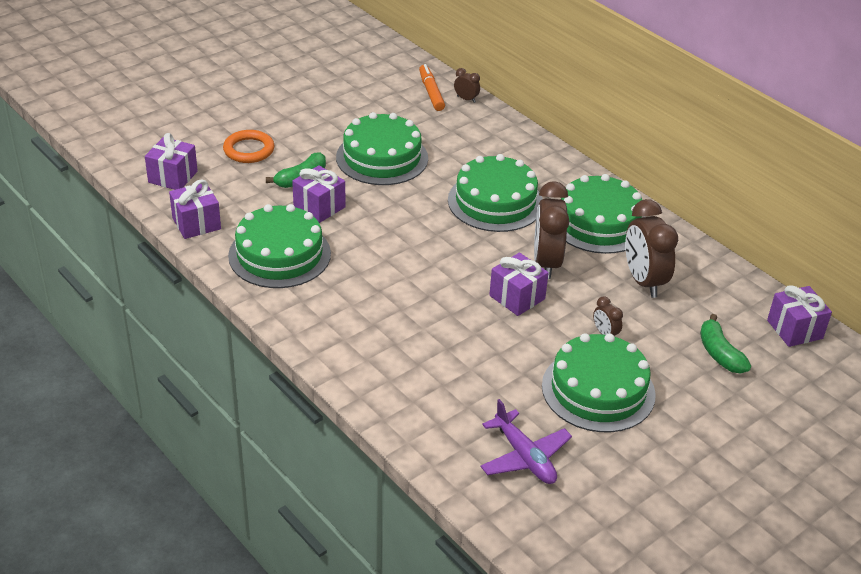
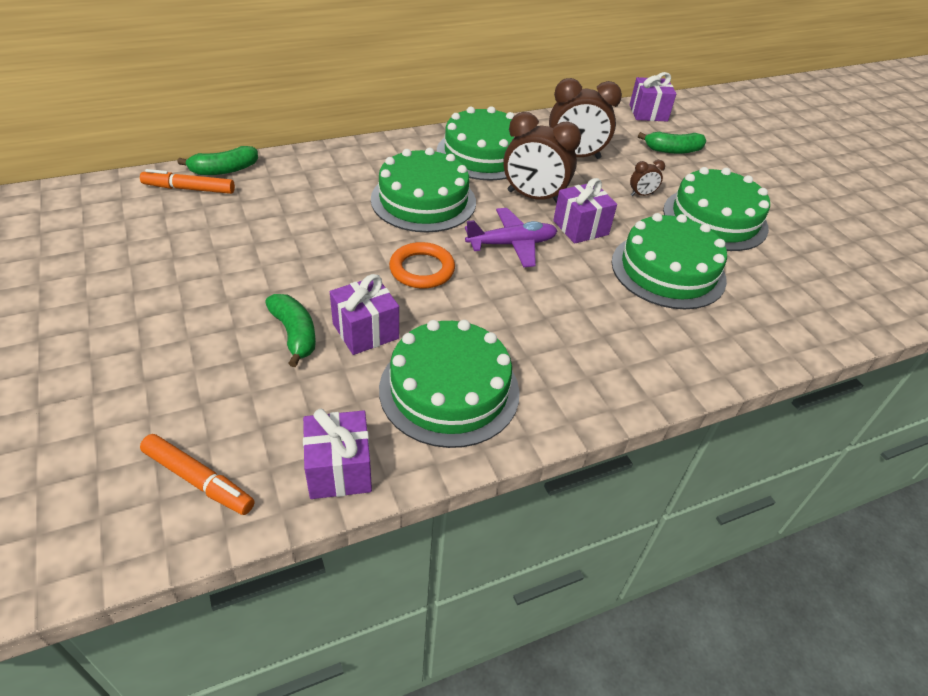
camera: 75 degrees left, 5 degrees up
purple gift [145,133,198,190] -> orange marker [140,434,255,515]
orange ring [223,130,275,163] -> orange ring moved to [389,242,455,289]
green cake [336,112,428,185] -> green cake moved to [611,213,727,309]
brown clock [454,68,480,103] -> green banana [178,146,258,175]
purple plane [480,399,572,484] -> purple plane moved to [465,208,557,268]

